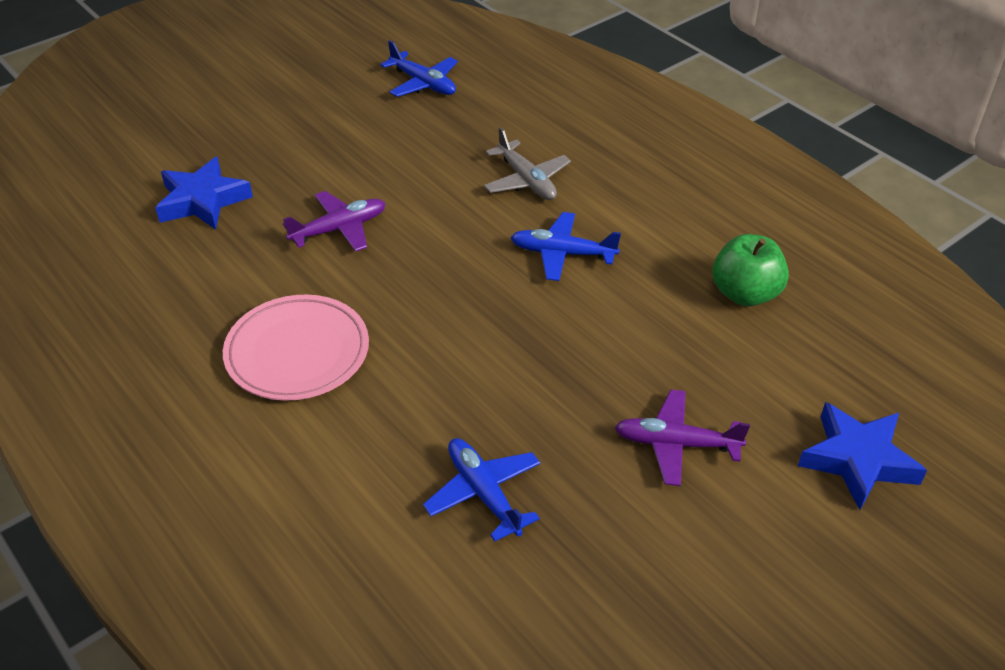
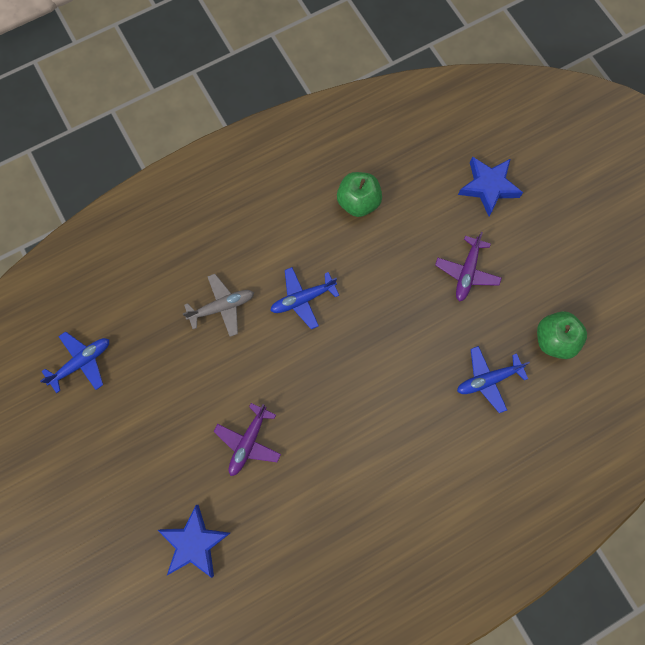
camera: 80 degrees left, 30 degrees up
pink plate [223,295,369,401] -> none
purple plane [283,191,386,252] -> purple plane turned 135 degrees counterclockwise [214,403,281,476]
blue plane [510,212,621,281] -> blue plane turned 45 degrees clockwise [270,267,339,329]
none -> green apple [537,311,587,359]

